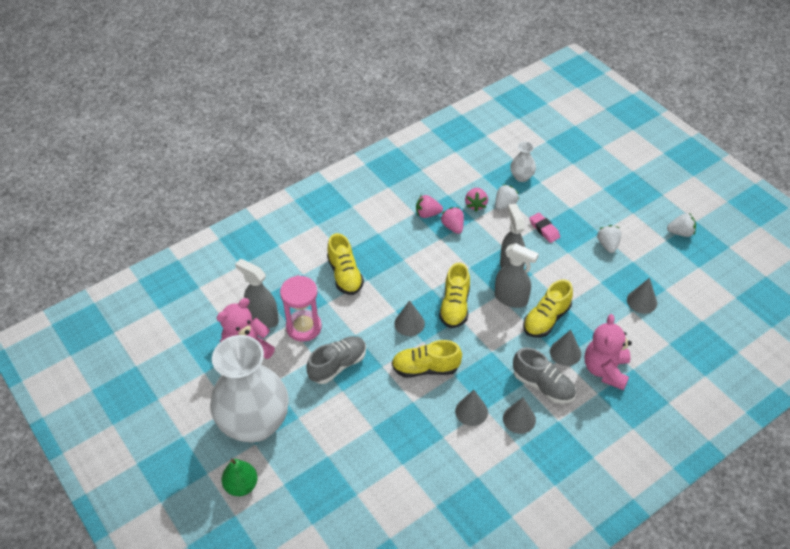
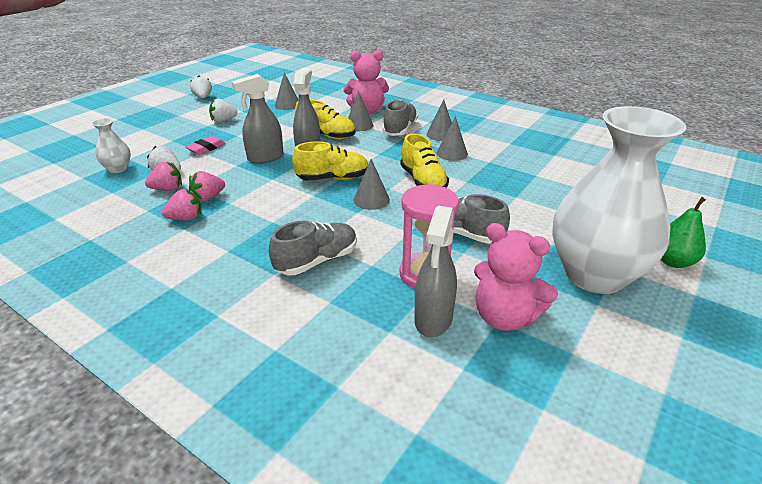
camera: 110 degrees left, 15 degrees down
yellow shoe [327,233,364,295] -> grey shoe [269,220,357,275]
pink strawberry [416,195,443,218] -> pink strawberry turned 90 degrees counterclockwise [162,189,202,221]

